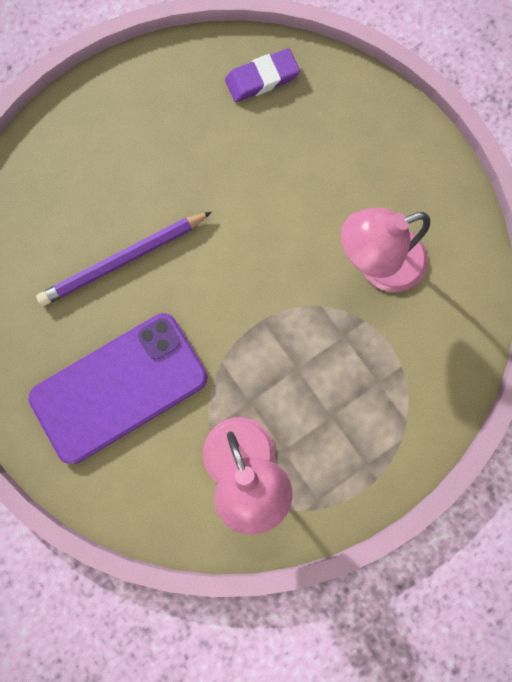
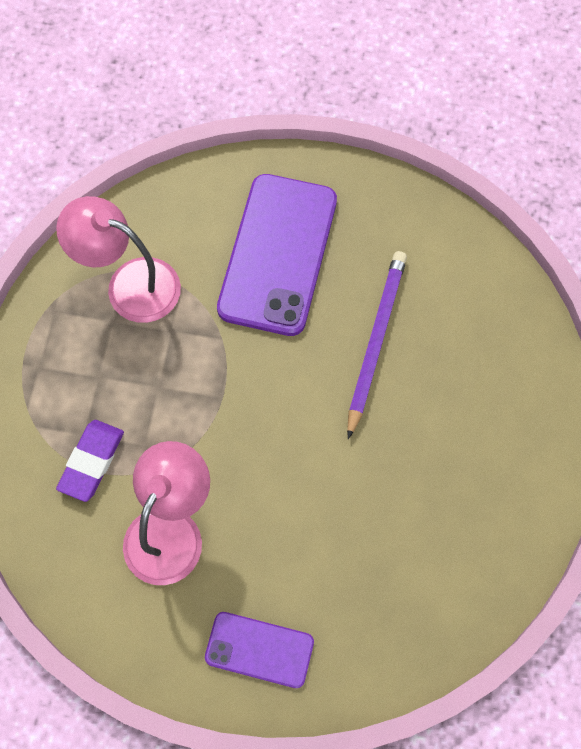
camera: 135 degrees right, 10 degrees down
purple eraser [225,48,300,102] -> purple eraser moved to [56,420,124,502]
none -> purple phone [205,612,314,688]

